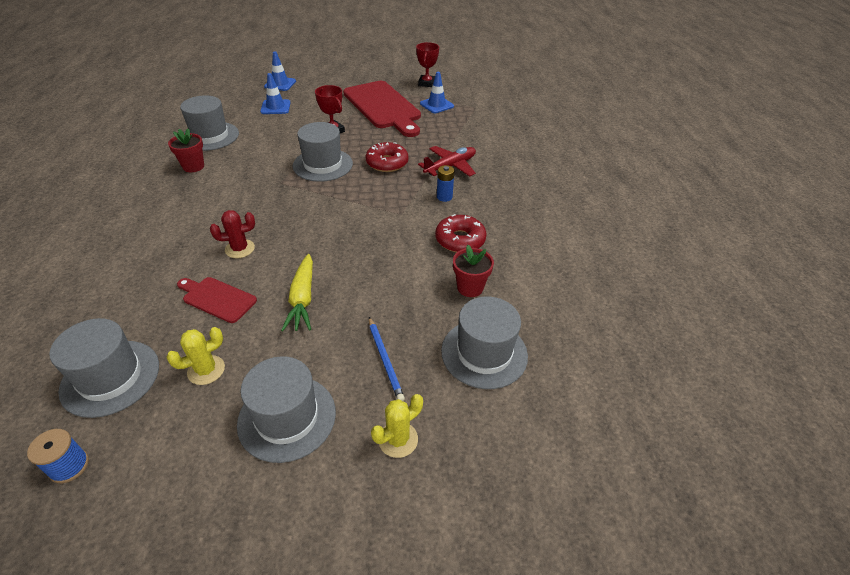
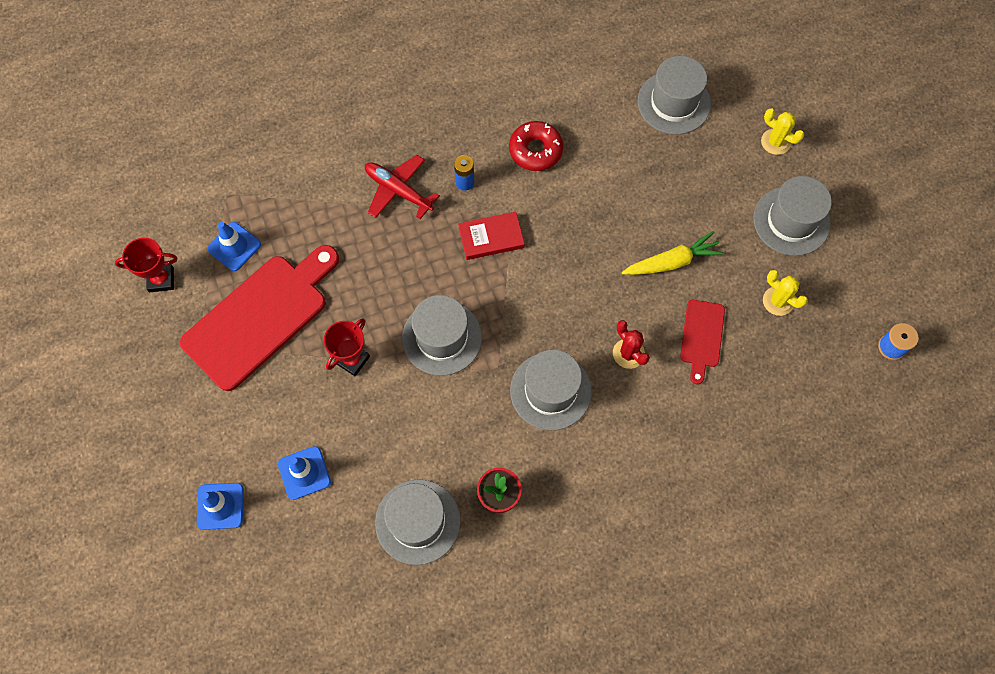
camera: 105 degrees left, 25 degrees up
grey hat [49,318,159,418] -> grey hat moved to [510,349,592,430]
red donut [365,142,409,172] -> none
blue pencil [369,317,405,401] -> none
red flower pot [453,245,494,297] -> none
none -> red book [458,212,525,260]

